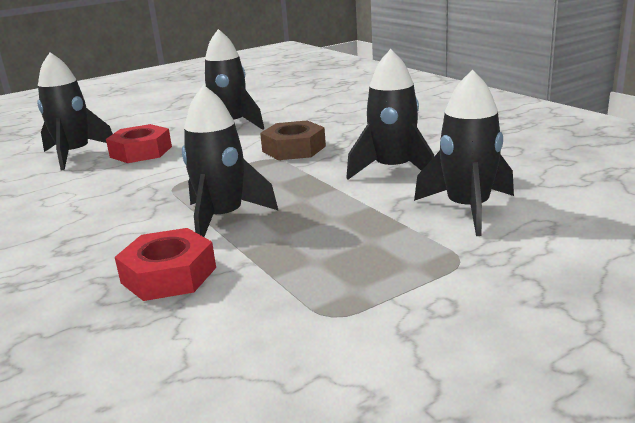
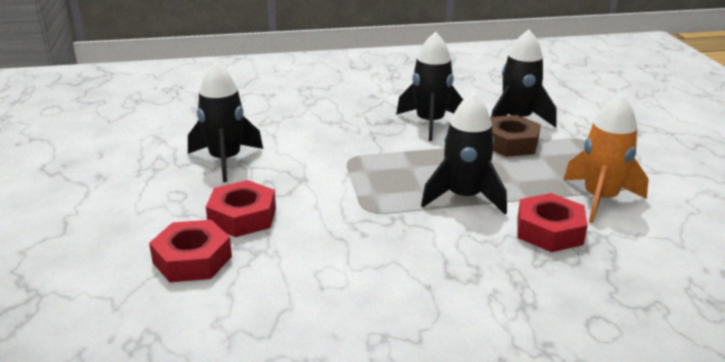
camera: 70 degrees left, 5 degrees up
black rocket [37,52,113,170] -> red nut [149,220,232,282]
brown nut [260,121,326,160] -> brown nut moved to [490,115,541,157]
none -> orange rocket [563,93,649,223]

